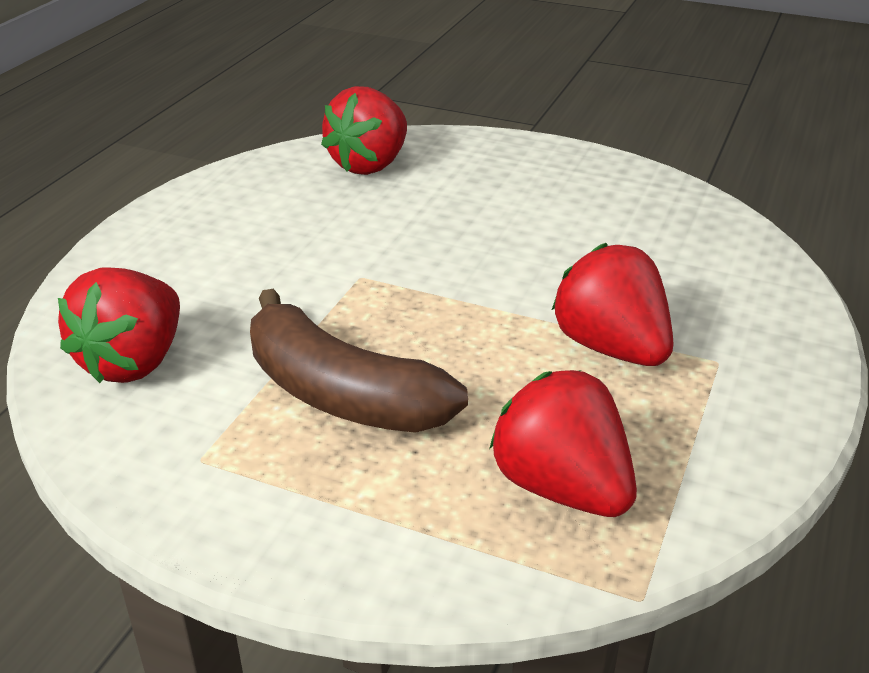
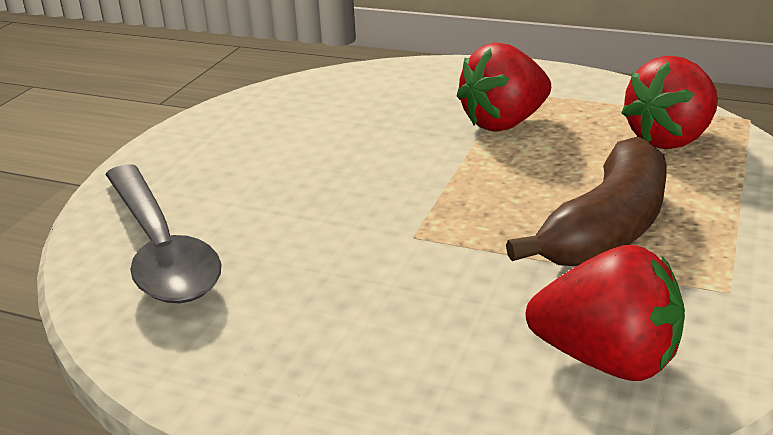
camera: 90 degrees left, 5 degrees down
red strawberry [321,86,407,175] -> grey spoon [105,165,222,303]

